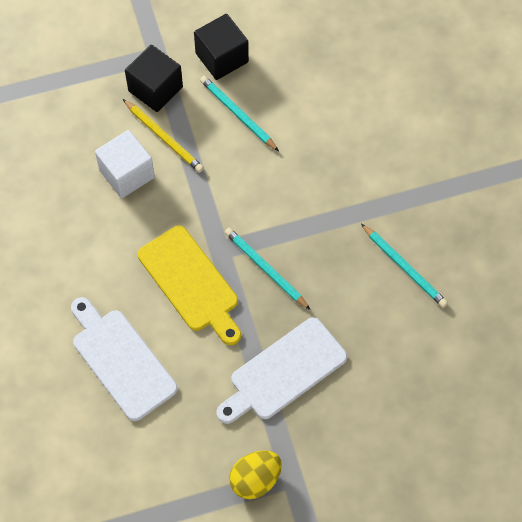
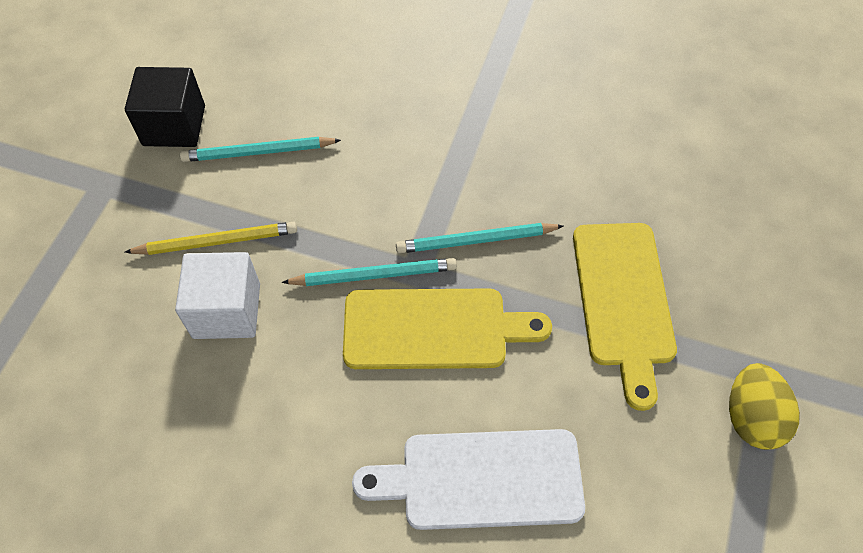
camera: 55 degrees left, 5 degrees down
black cube [125,45,183,112] -> none
white cutting board [216,317,347,424] -> yellow cutting board [573,223,677,411]
turquoise pencil [361,224,448,308] -> turquoise pencil moved to [282,258,457,286]

